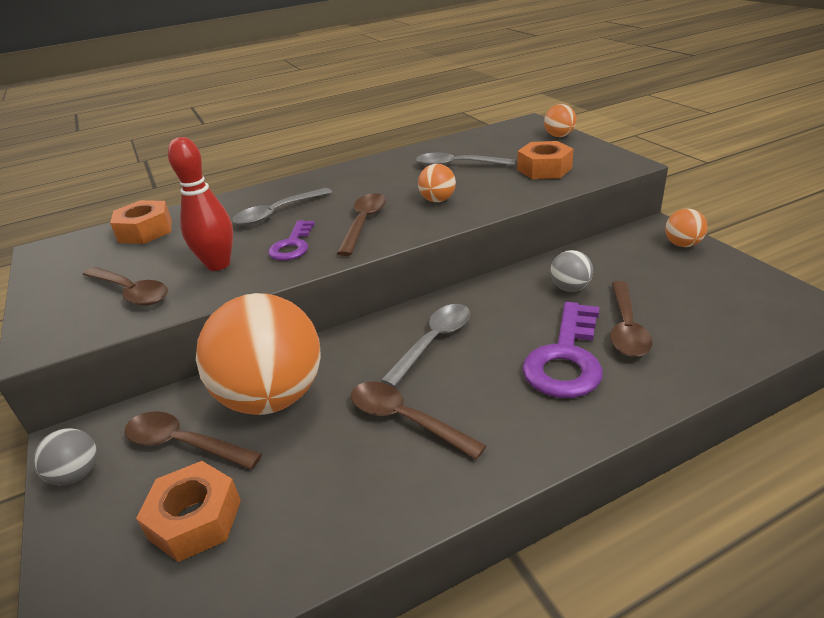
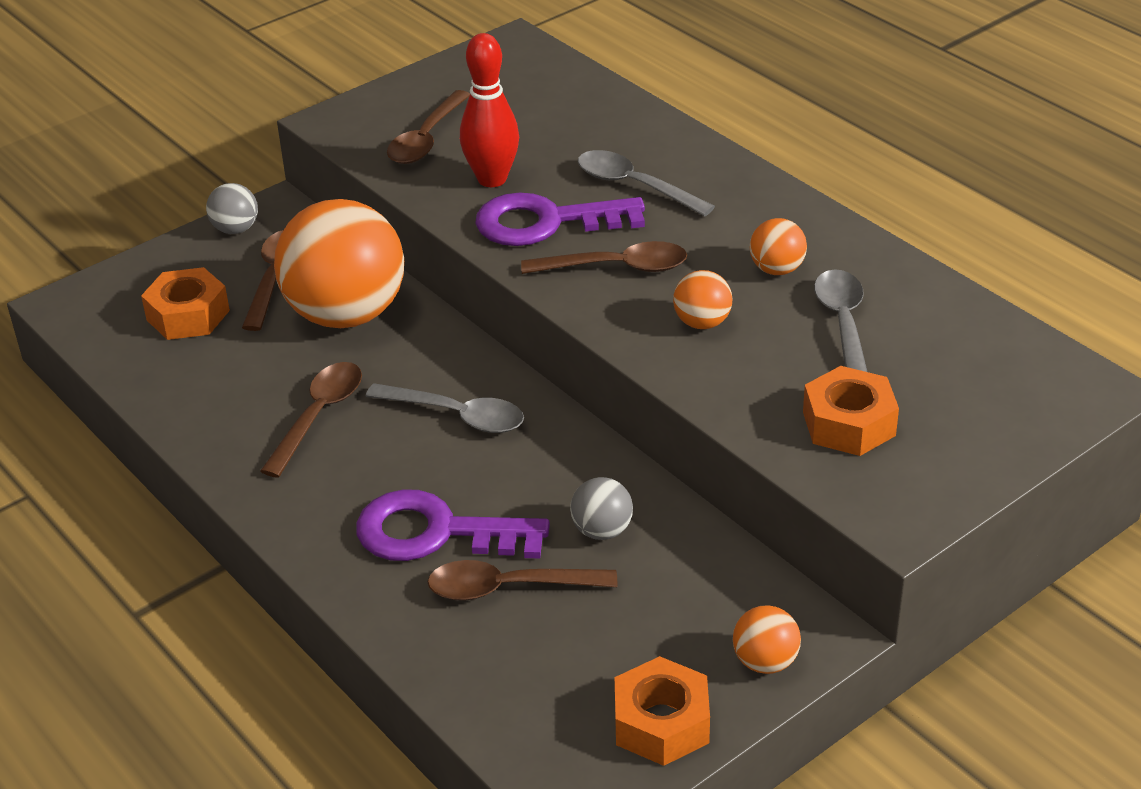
camera: 75 degrees right, 5 degrees up
orange nut [110,200,172,244] -> orange nut moved to [615,656,710,766]
purple key [268,220,315,261] -> purple key [475,193,645,246], size x1.64
orange ball [544,104,577,137] -> orange ball moved to [750,218,807,275]

